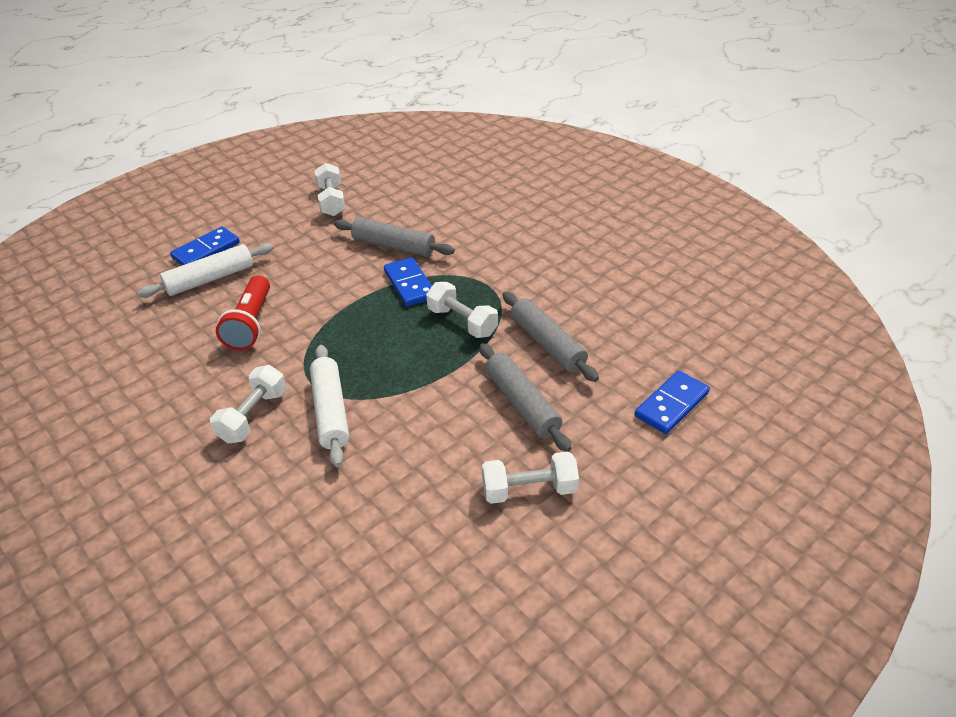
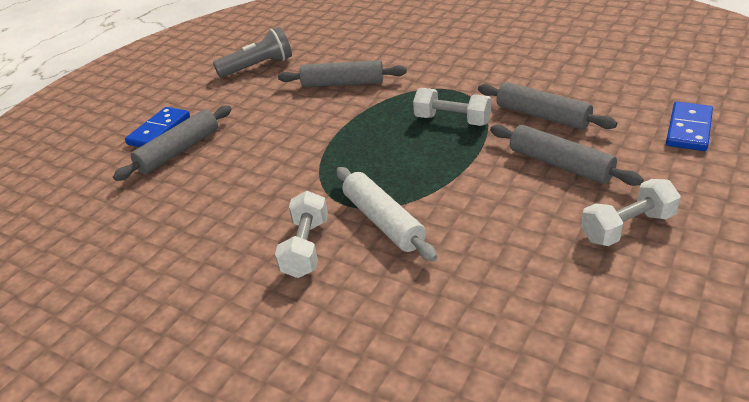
camera: 15 degrees left, 5 degrees down
white rolling pin [137,243,273,298] -> grey rolling pin [113,106,231,181]
red flashlight [216,275,270,351] -> none
white dumbbell [315,163,345,216] -> grey flashlight [213,27,292,78]
blue domino [384,257,432,306] -> none

